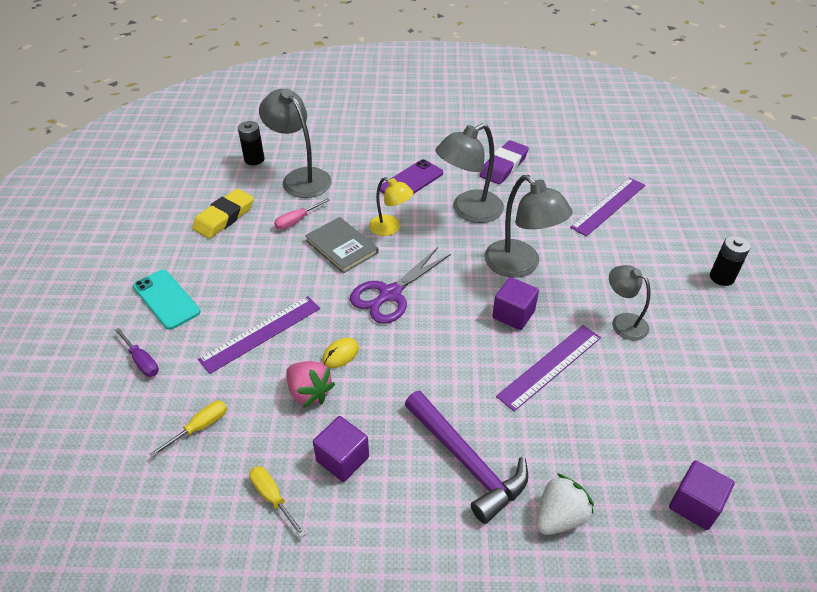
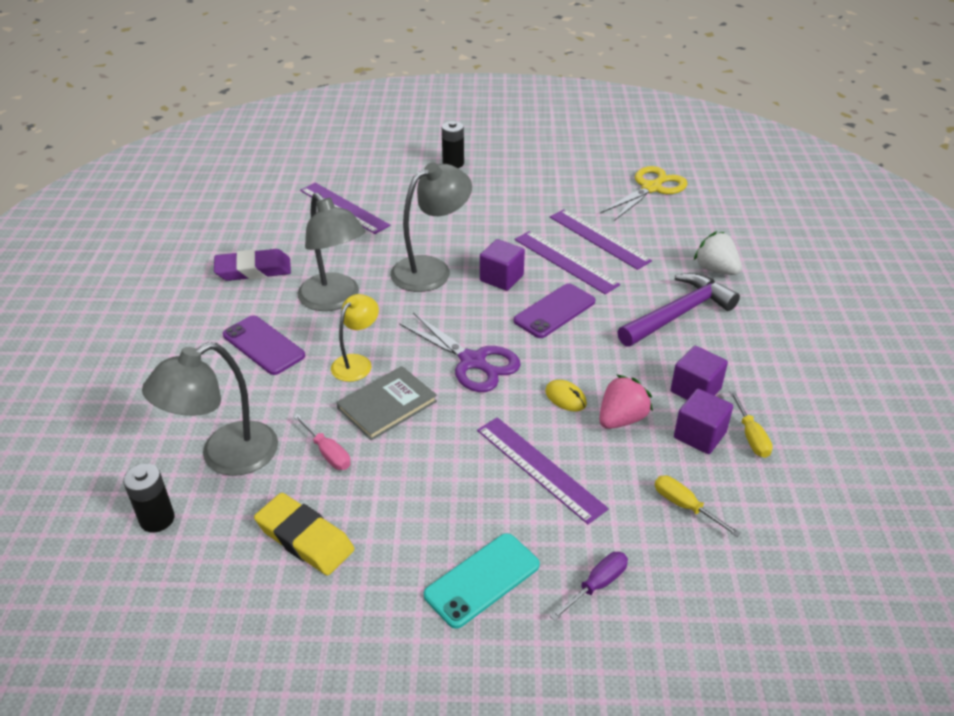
camera: 90 degrees left, 5 degrees down
yellow screwdriver [249,466,306,538] -> yellow screwdriver turned 60 degrees counterclockwise [729,391,773,458]
purple eraser [480,140,529,184] -> purple eraser turned 45 degrees counterclockwise [214,249,291,281]
grey lamp [609,265,650,341] -> none
purple cube [669,460,735,530] -> purple cube moved to [674,389,733,454]
none -> purple phone [514,283,596,338]
none -> purple ruler [550,209,652,270]
none -> yellow scissors [600,166,688,221]

